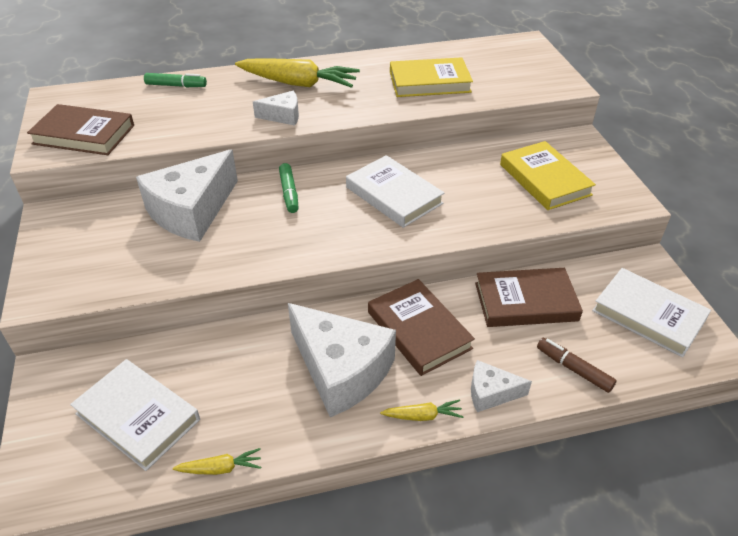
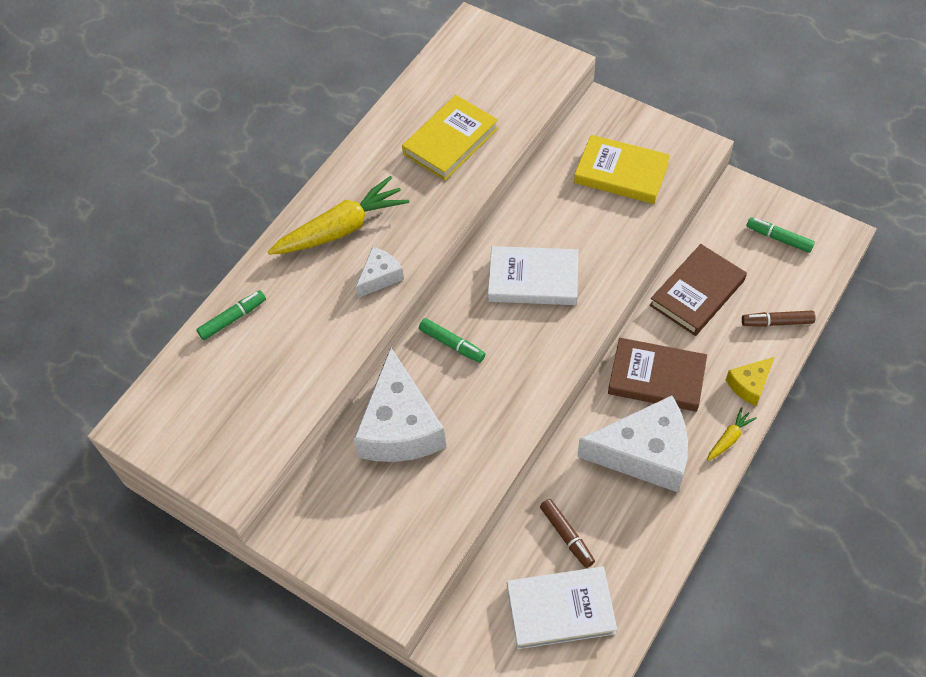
camera: 40 degrees left, 15 degrees up
brown book [27,104,134,155] -> none
yellow carrot [173,448,261,475] -> none
white cheese [471,360,532,412] -> yellow cheese [726,357,774,406]
white book [592,268,711,357] -> green marker [746,217,815,253]
none -> brown marker [540,499,595,568]

